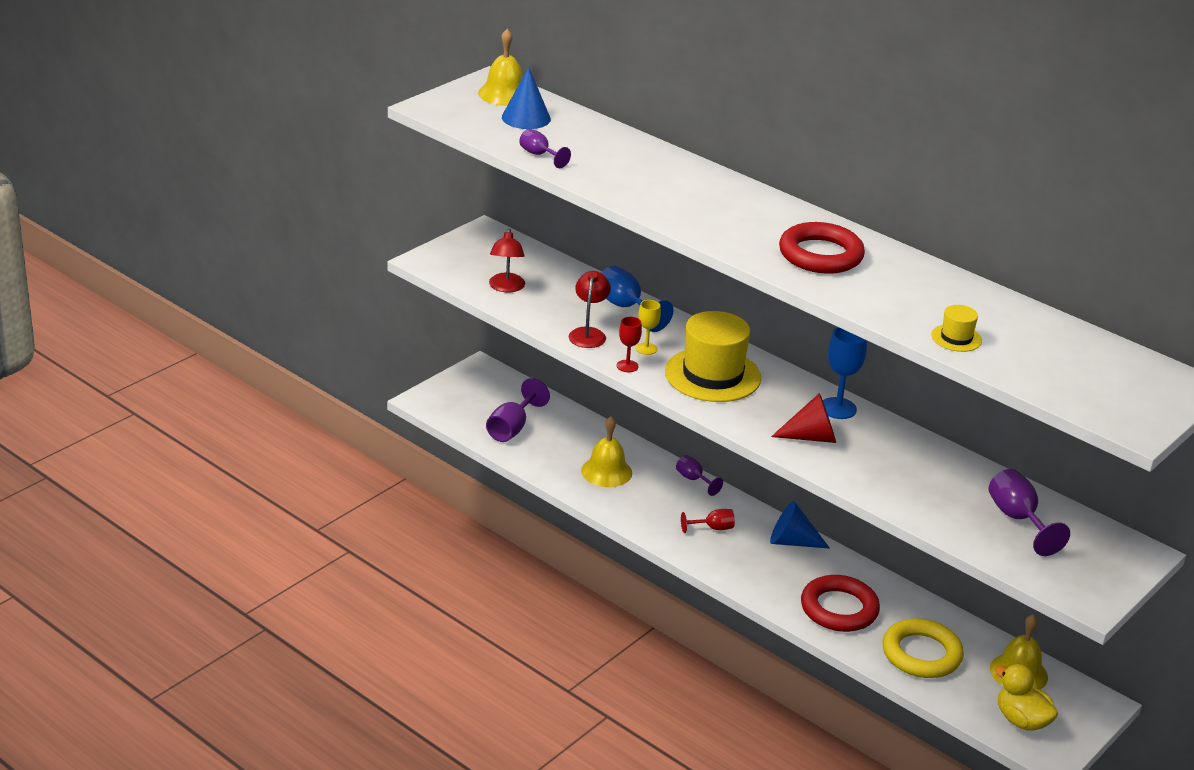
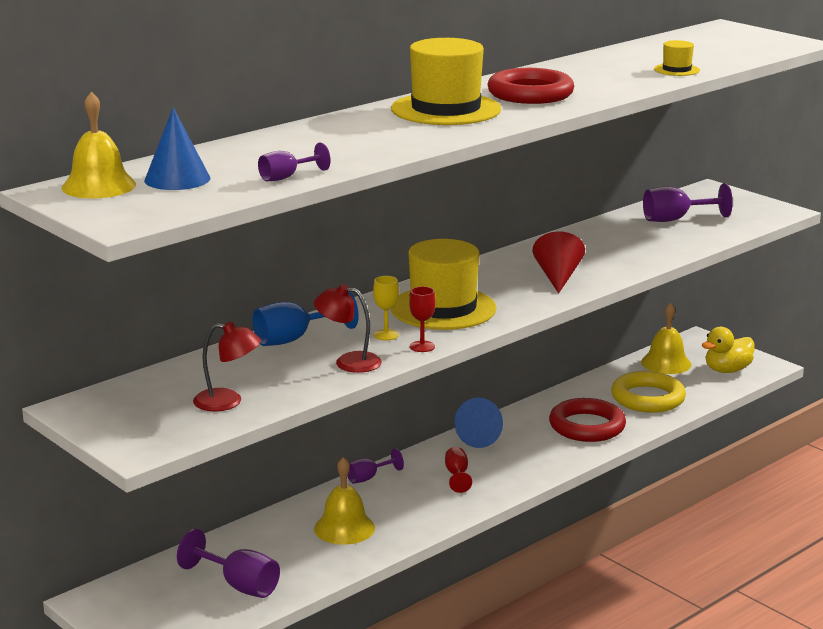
camera: 80 degrees left, 10 degrees down
blue goblet [823,327,867,419] -> none
none -> yellow hat [391,38,501,125]

